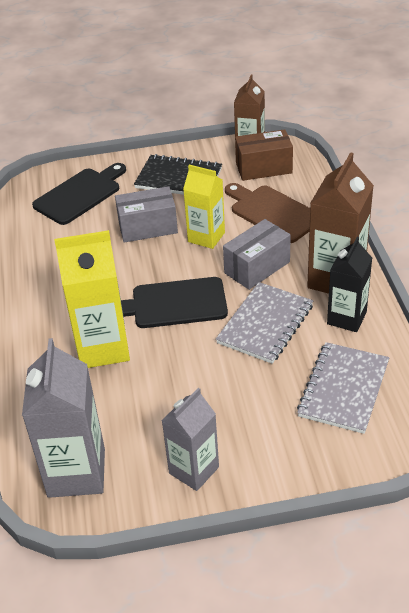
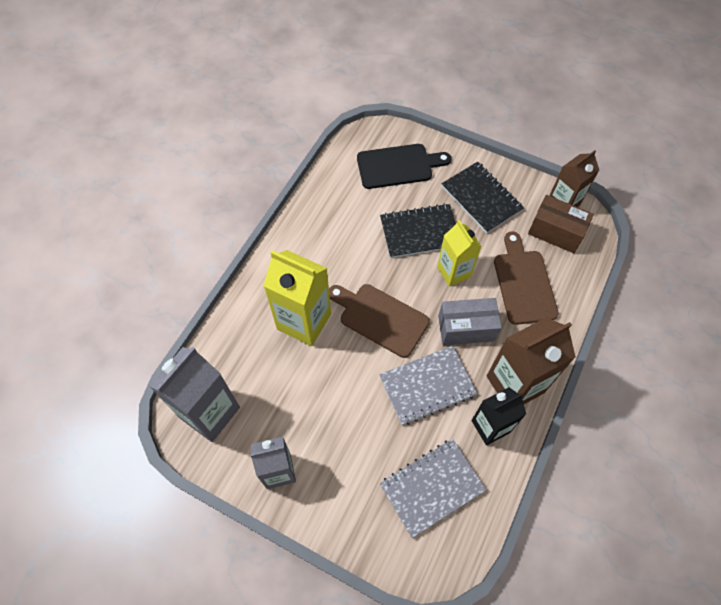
camera: 35 degrees right, 20 degrees up
grey box [115,186,178,243] -> black notebook [380,203,456,258]
black cutting board [121,277,228,328] -> brown cutting board [329,284,430,358]

